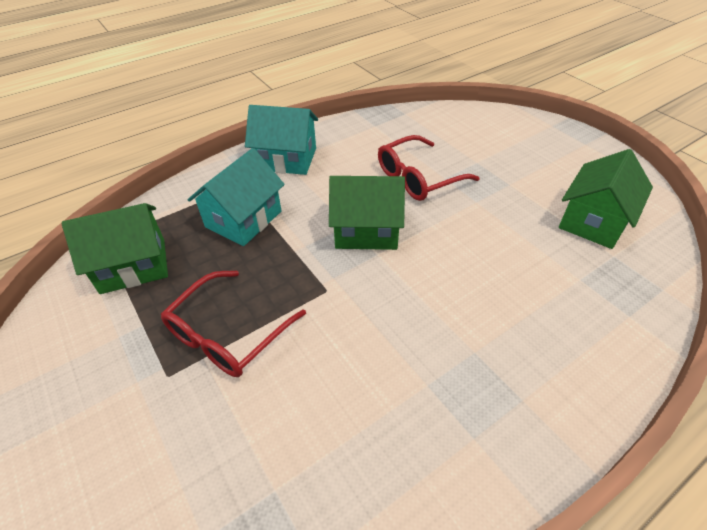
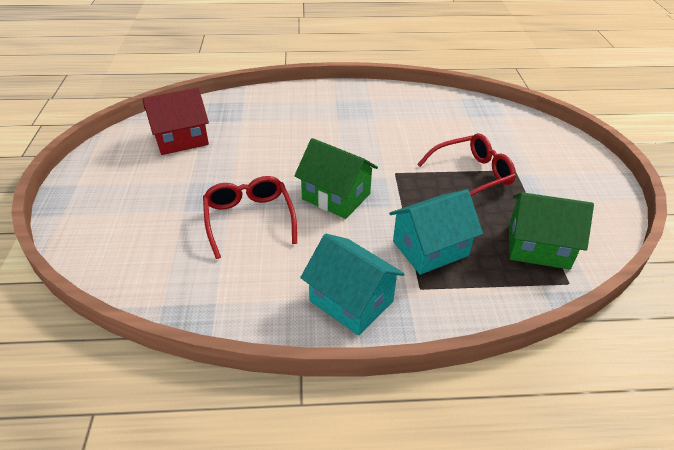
camera: 150 degrees left, 5 degrees down
red glasses [378,135,480,201] -> red glasses turned 105 degrees counterclockwise [203,176,297,259]
green house [559,149,653,249] -> red house [142,88,209,155]

